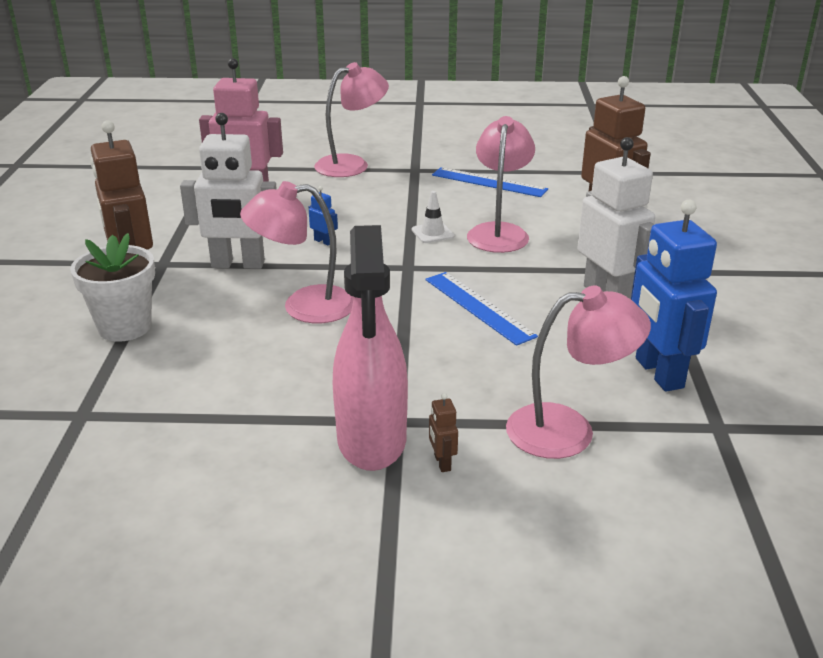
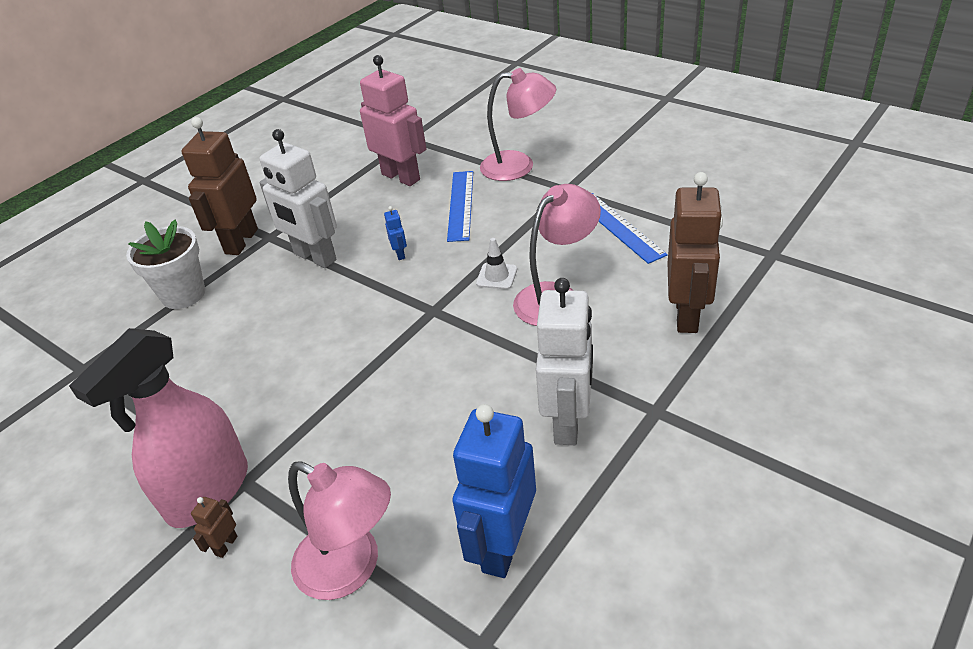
camera: 40 degrees right, 10 degrees up
pink lamp [240,181,353,323] -> none
blue ruler [426,272,538,346] -> blue ruler moved to [447,171,473,242]

